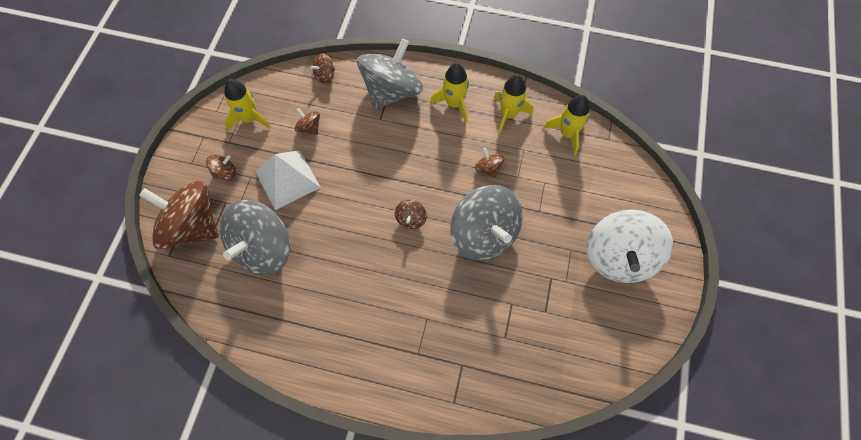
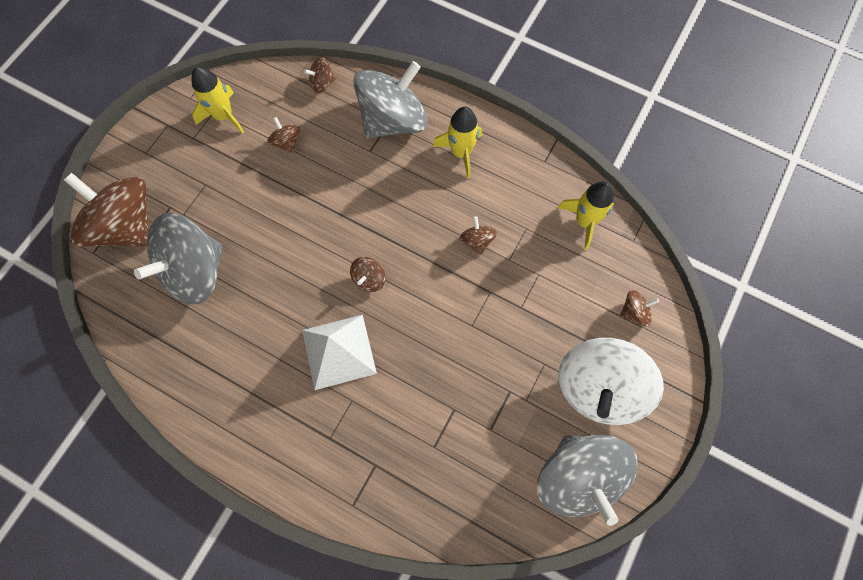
camera: 15 degrees right, 5 degrees up
brown spinning top [206,155,236,180] -> brown spinning top moved to [620,290,659,326]
white pyramid [255,150,321,210] -> white pyramid moved to [302,315,377,390]
grey spinning top [450,185,523,261] -> grey spinning top moved to [537,435,638,526]
yellow rocket [493,75,534,134] -> none

